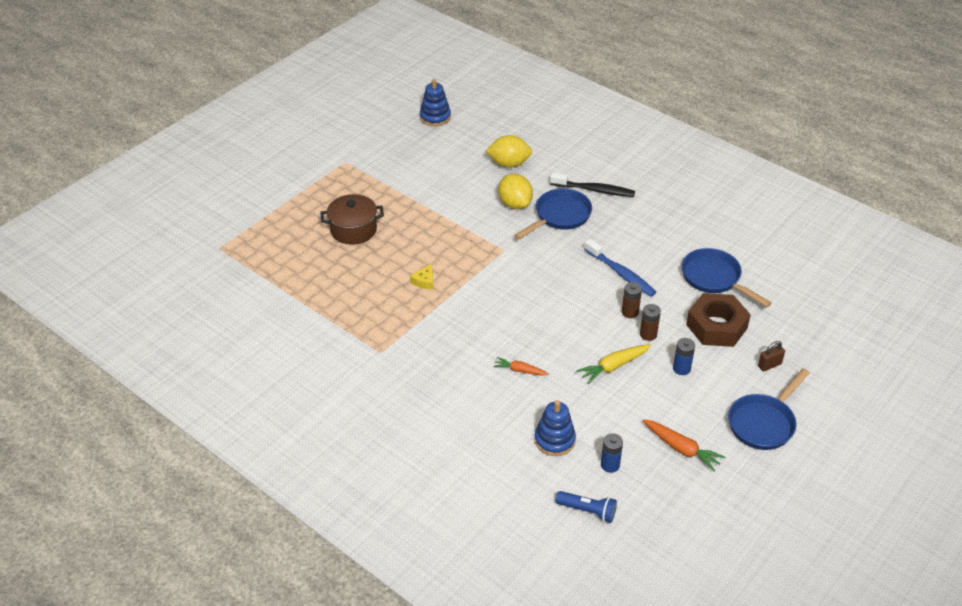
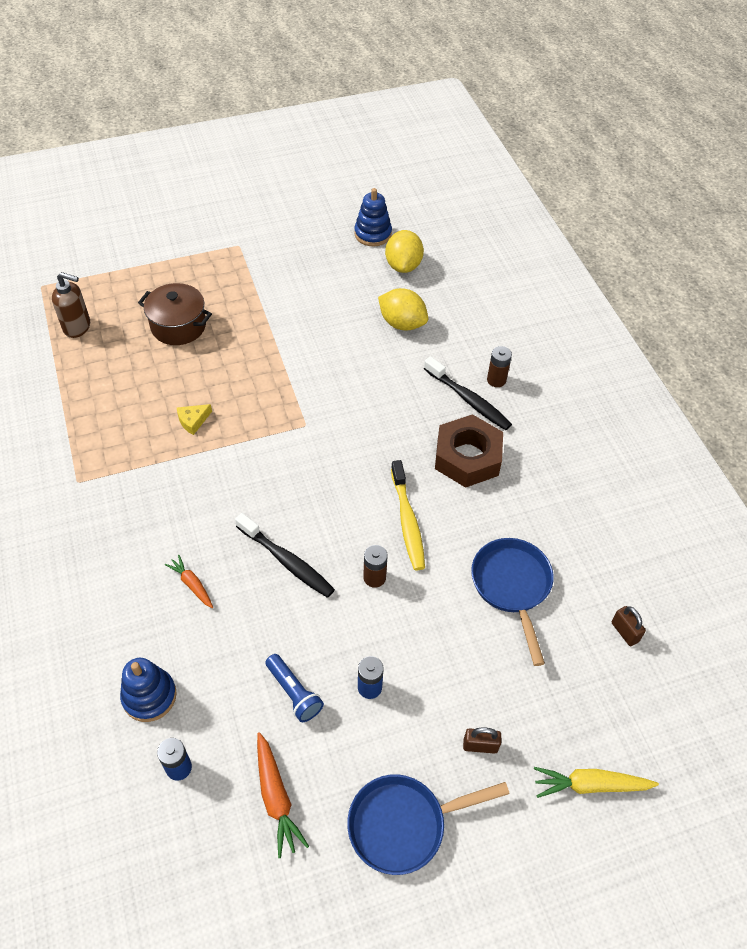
camera: 30 degrees right, 10 degrees up
yellow lemon [498,174,533,209] -> yellow lemon moved to [385,230,424,273]
blue pan [514,189,592,239] -> none
blue flashlight [556,491,617,523] -> blue flashlight moved to [265,654,324,722]
yellow carrot [576,344,651,384] -> yellow carrot moved to [534,767,659,798]
blue toothbrush [584,239,656,296] -> yellow toothbrush [391,460,425,571]
brown battery [640,304,661,341] -> brown battery moved to [487,346,512,387]
brown nut [686,293,751,347] -> brown nut moved to [435,414,503,488]
none -> brown soap dispenser [52,272,90,338]
none -> black toothbrush [235,513,335,598]
none -> brown padlock [611,606,646,646]

